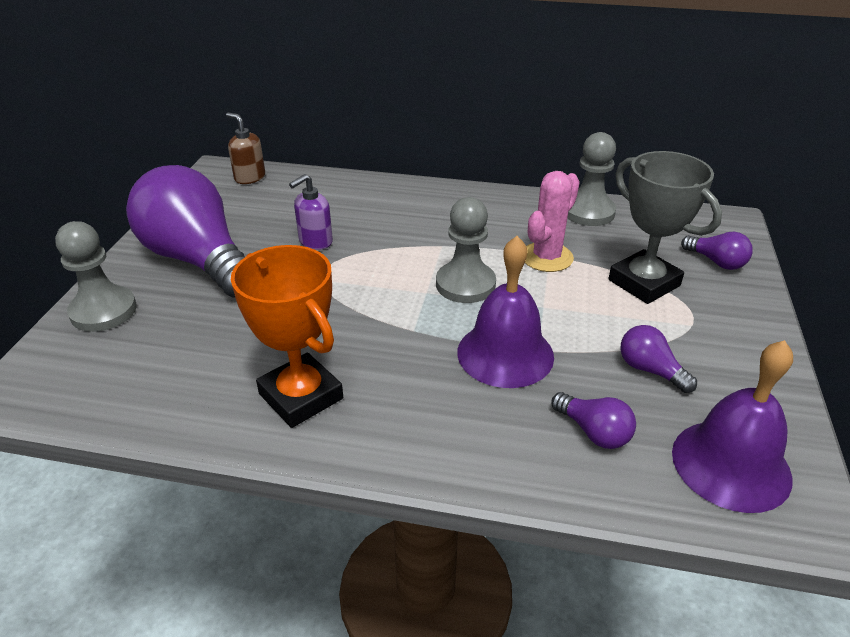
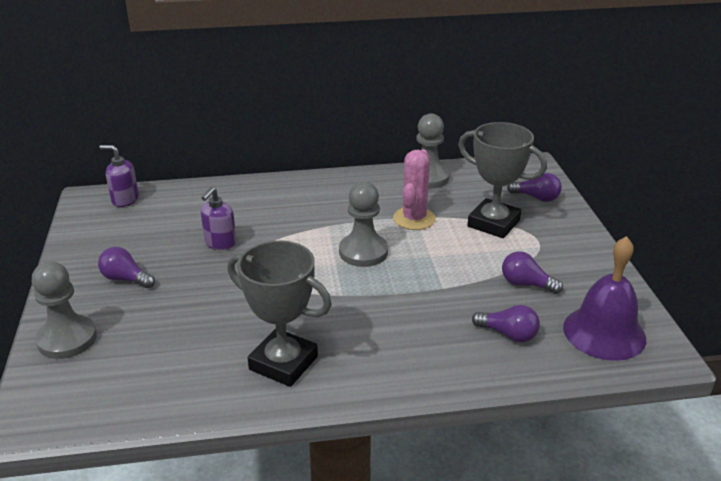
camera: 20 degrees left, 5 degrees down
purple light bulb [126,165,245,298] -> purple light bulb [98,247,155,288], size x0.41
brown soap dispenser [226,113,265,184] -> purple soap dispenser [100,145,139,207]
orange trophy [231,245,343,428] -> grey trophy [227,241,332,387]
purple bell [457,236,554,388] -> none

